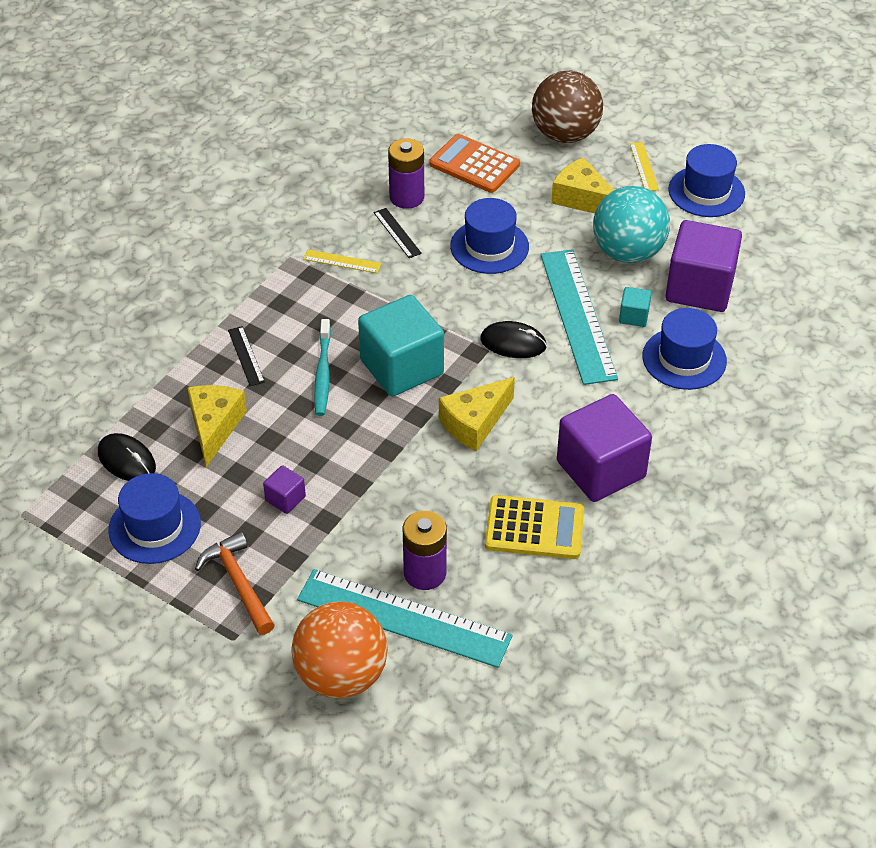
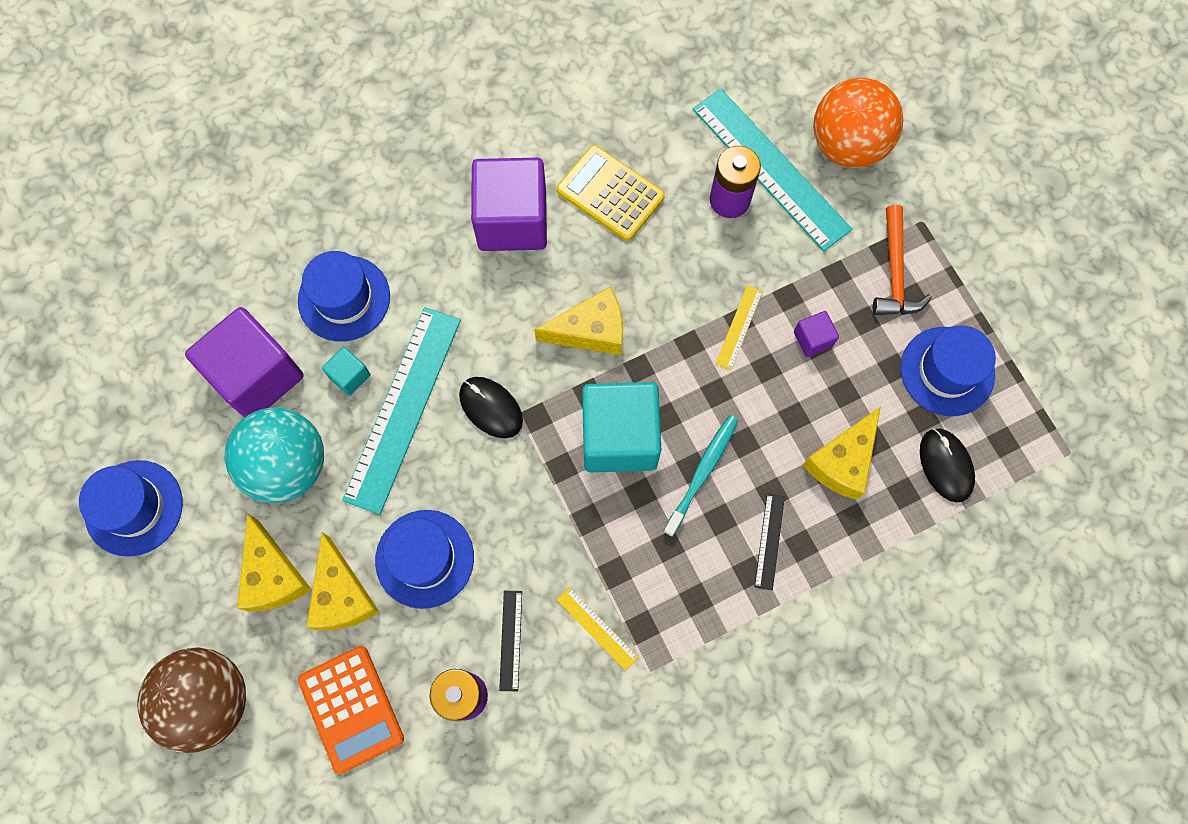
camera: 150 degrees left, 25 degrees up
yellow ruler [630,142,659,191] -> yellow ruler moved to [715,285,763,370]
none -> yellow cheese [306,532,380,630]

